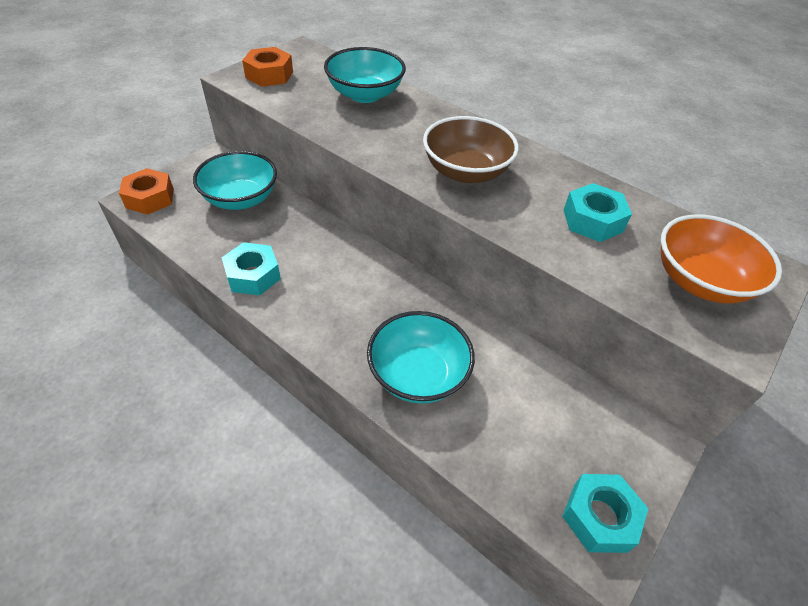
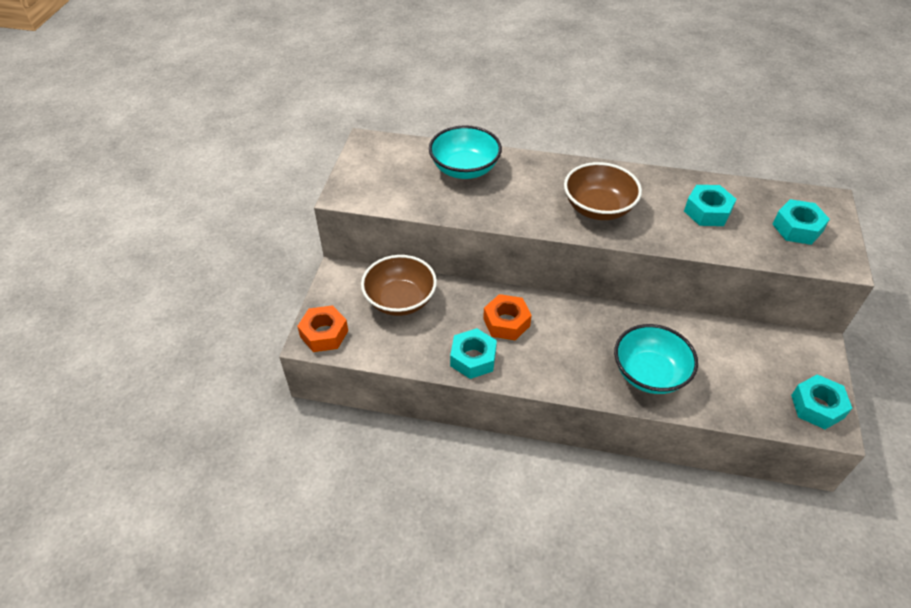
camera: 25 degrees left, 0 degrees up
turquoise bowl [193,151,277,210] -> brown bowl [361,255,437,316]
orange nut [242,47,293,87] -> orange nut moved to [483,294,532,340]
orange bowl [661,214,782,304] -> turquoise nut [772,199,830,245]

